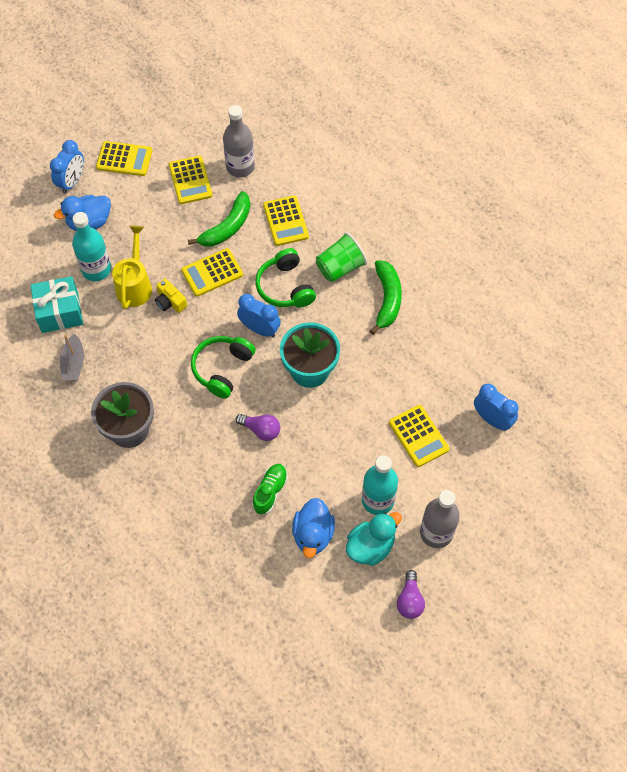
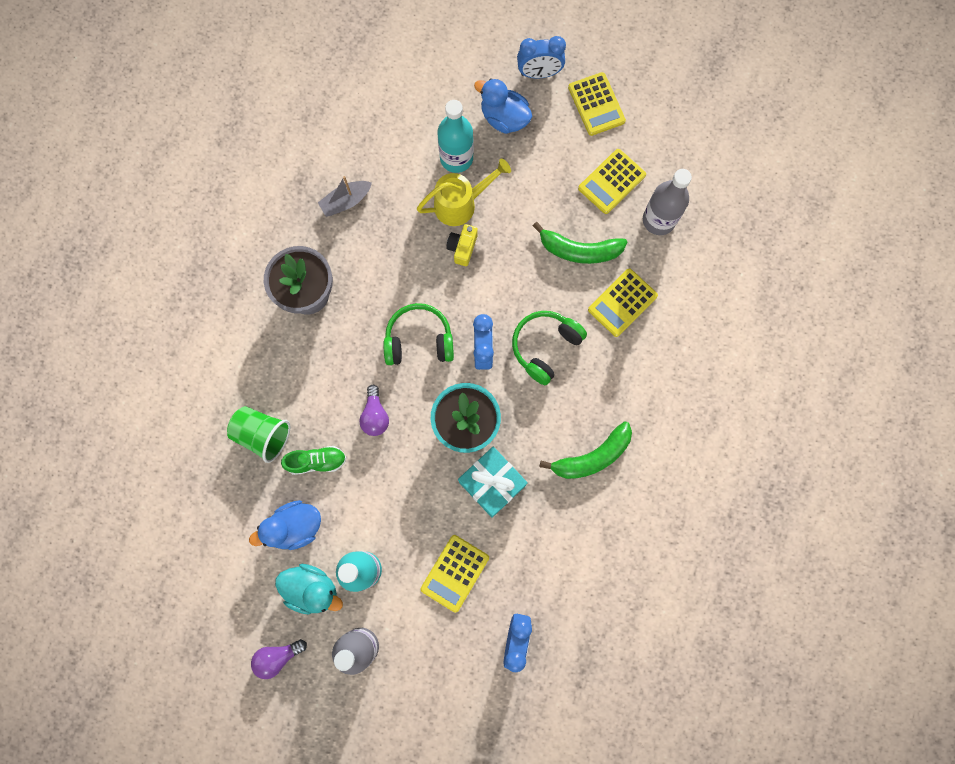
camera: 60 degrees right, 15 degrees up
turquoise gift [31,276,83,333] -> turquoise gift moved to [458,447,528,517]
yellow calculator [181,248,243,297] -> none
green cup [316,232,367,282] -> green cup moved to [227,406,290,463]

